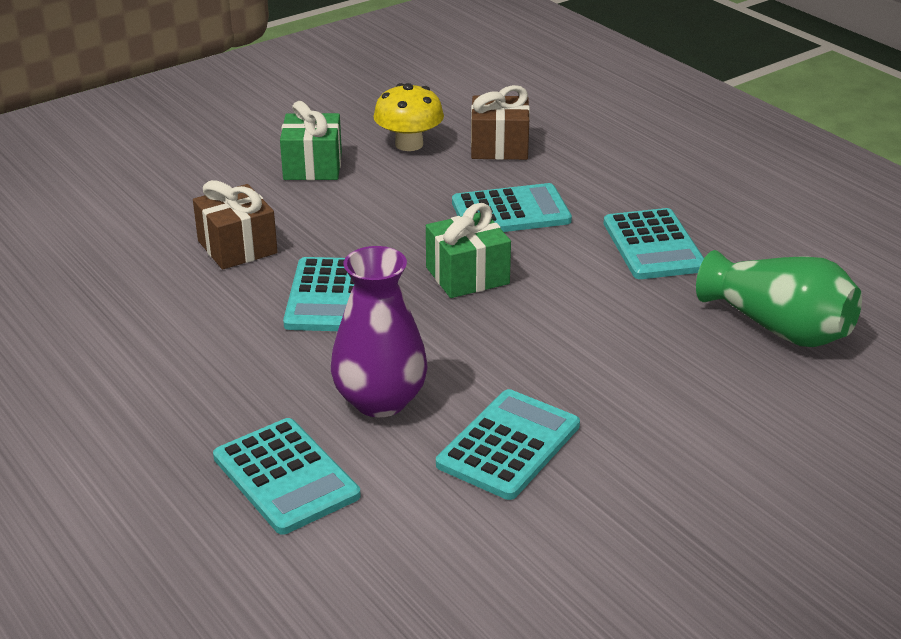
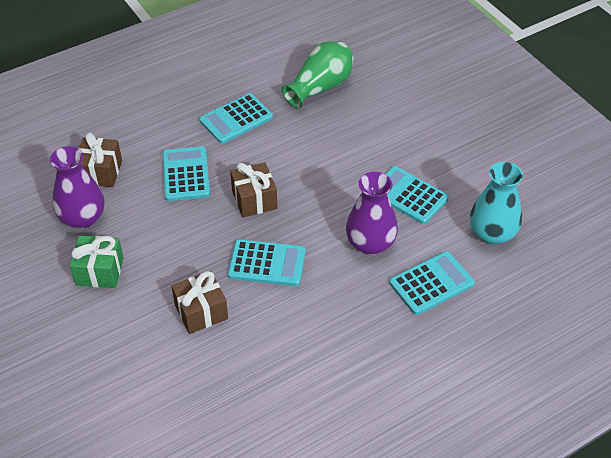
camera: 85 degrees left, 15 degrees up
yellow mushroom [373,83,444,151] -> purple vase [50,146,104,229]
green gift [426,203,511,298] -> brown gift [230,162,277,218]
turquoise calculator [604,208,704,279] -> turquoise calculator turned 150 degrees clockwise [199,93,273,144]
none -> turquoise vase [470,162,523,245]

